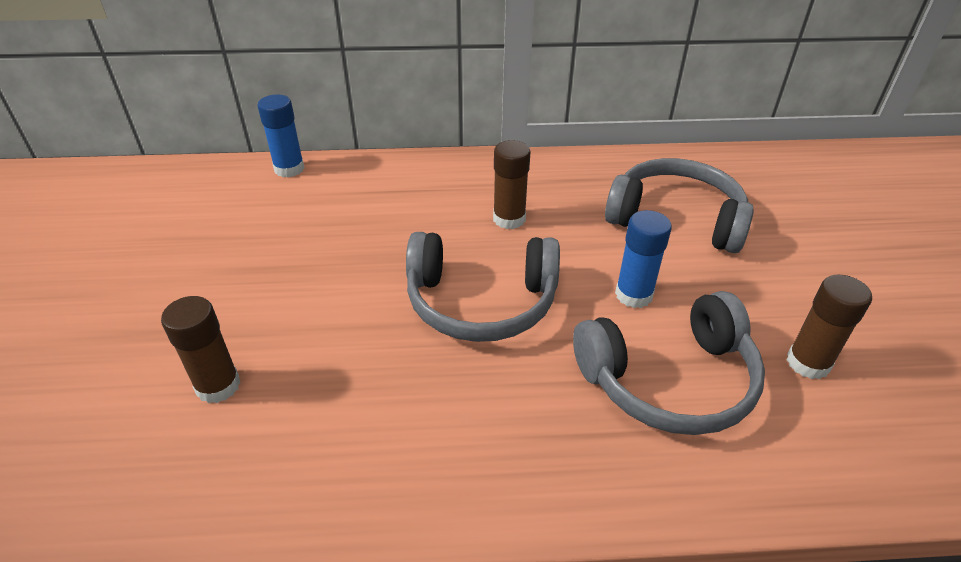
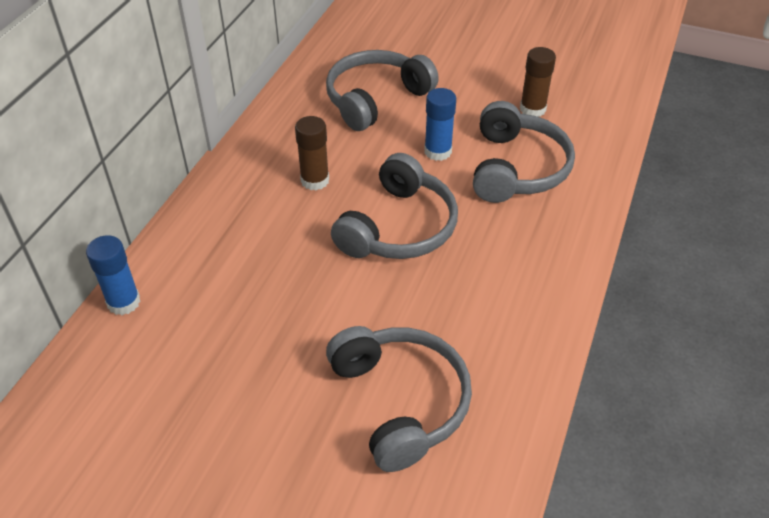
camera: 65 degrees left, 5 degrees up
brown glue stick [161,296,241,403] -> grey headphones [326,326,472,472]

